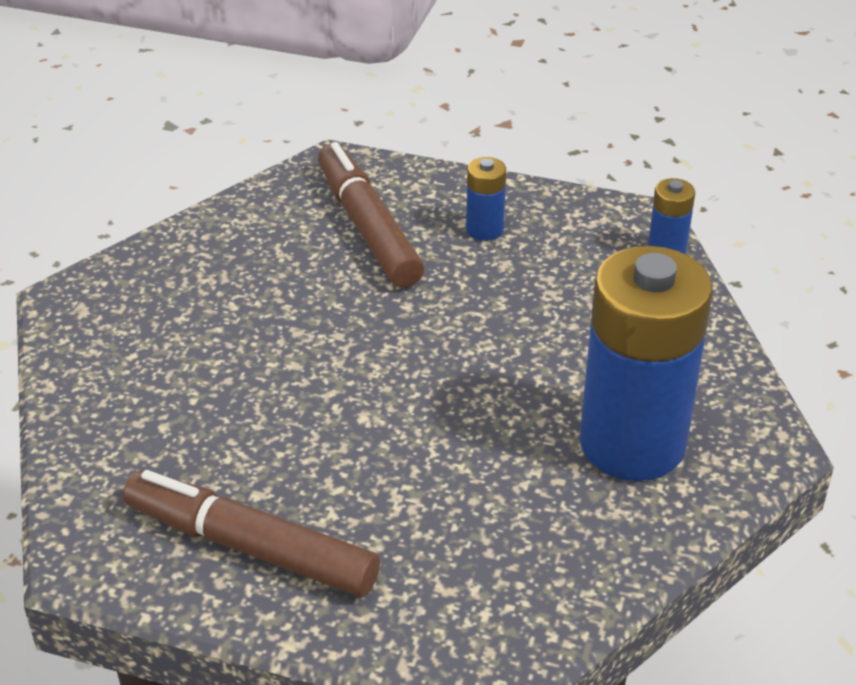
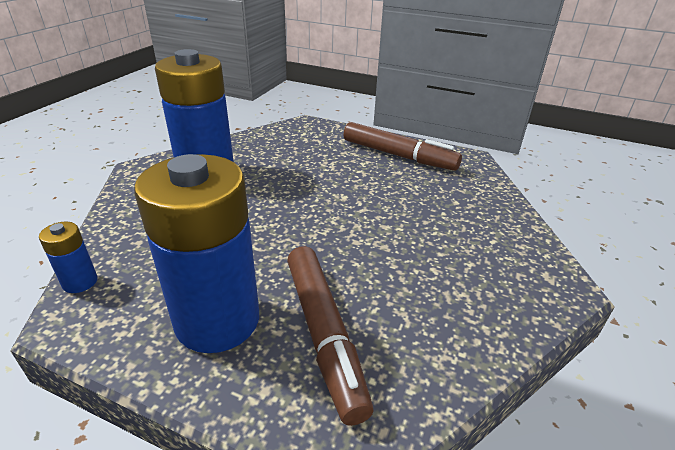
camera: 175 degrees left, 5 degrees down
blue battery [466,157,506,241] -> blue battery [134,154,259,353], size x2.37

